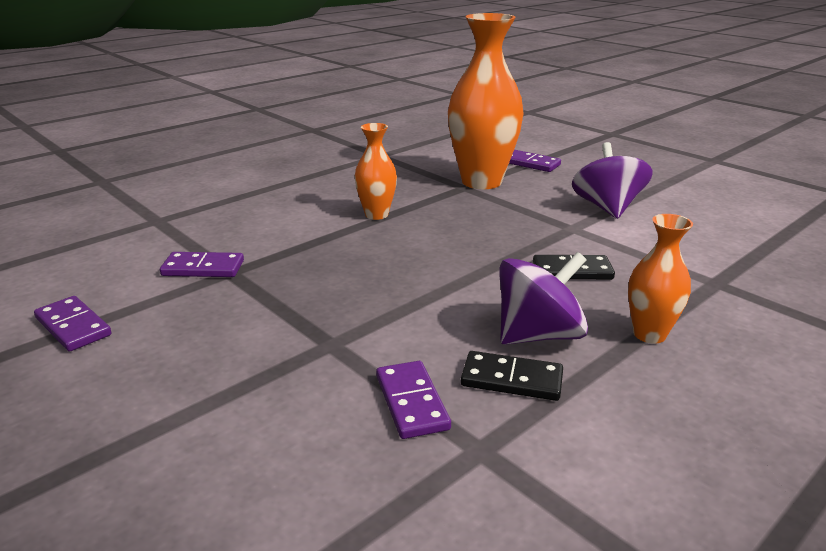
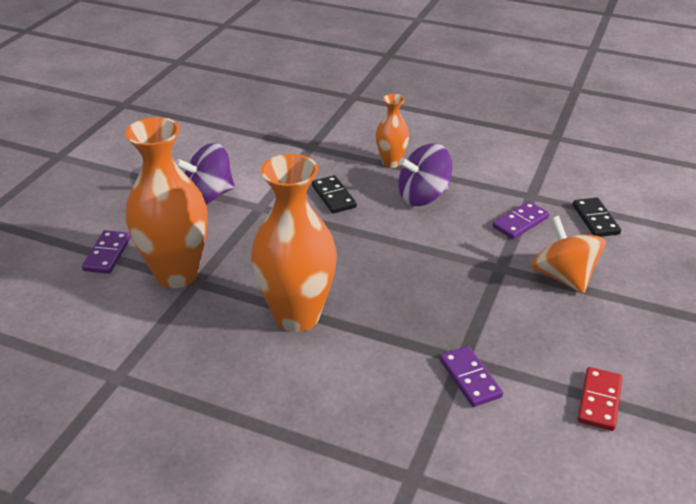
camera: 115 degrees left, 10 degrees up
purple domino [34,296,112,351] -> red domino [578,367,622,431]
orange vase [354,123,397,220] -> orange vase [251,154,337,332], size x1.94
black domino [461,351,563,401] -> black domino moved to [573,198,621,237]
purple spinning top [499,252,588,345] -> purple spinning top turned 60 degrees counterclockwise [398,144,452,206]
none -> orange spinning top [532,216,606,294]

